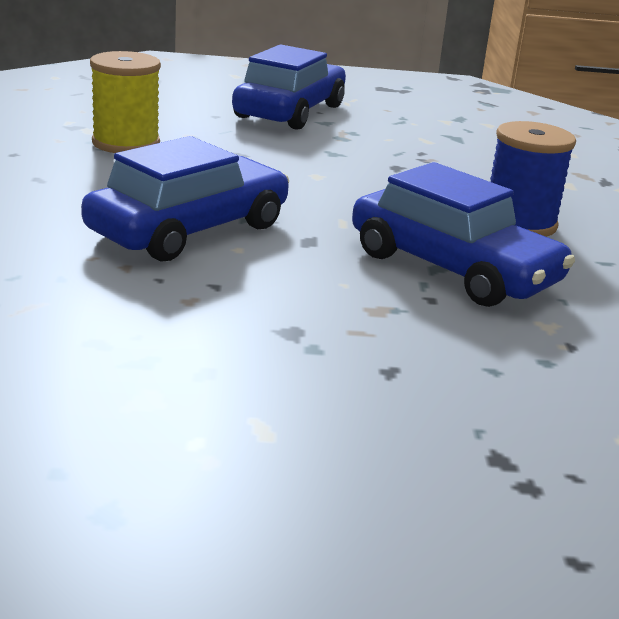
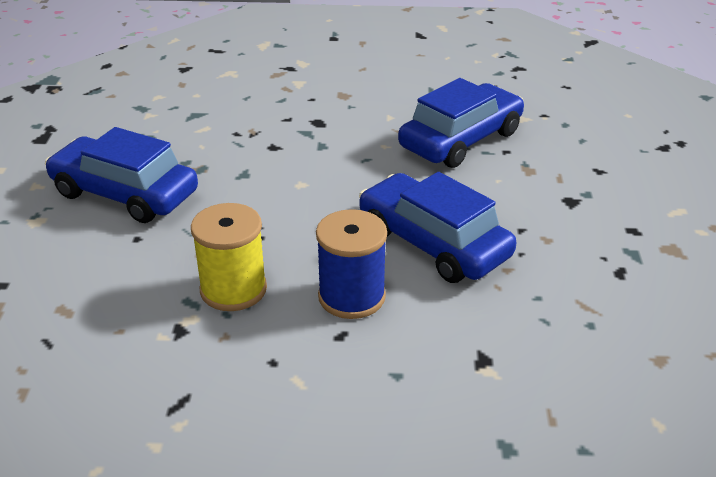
camera: 85 degrees left, 10 degrees up
blue spool [490,121,576,237] -> blue spool moved to [316,209,387,319]

